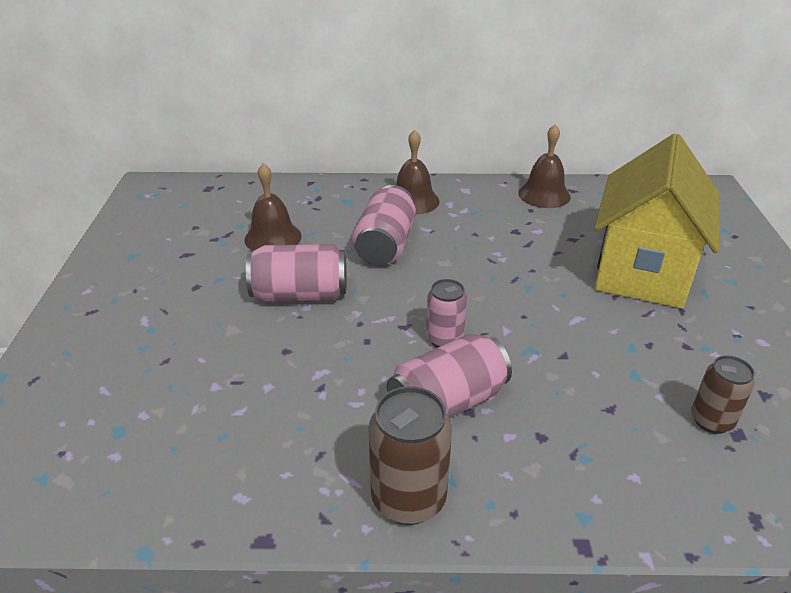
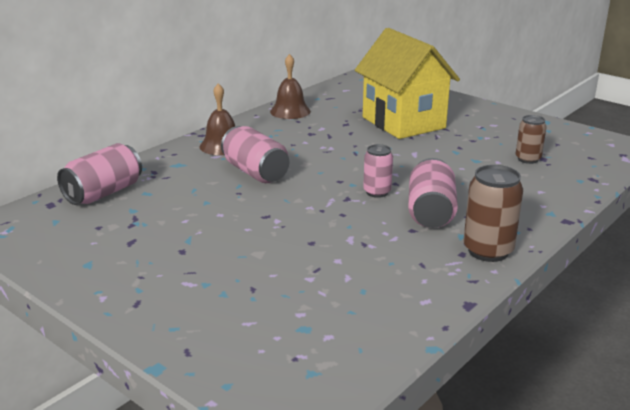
camera: 50 degrees left, 10 degrees down
brown bell [244,163,301,250] -> none
pink can [246,244,346,301] -> pink can moved to [57,143,142,205]

